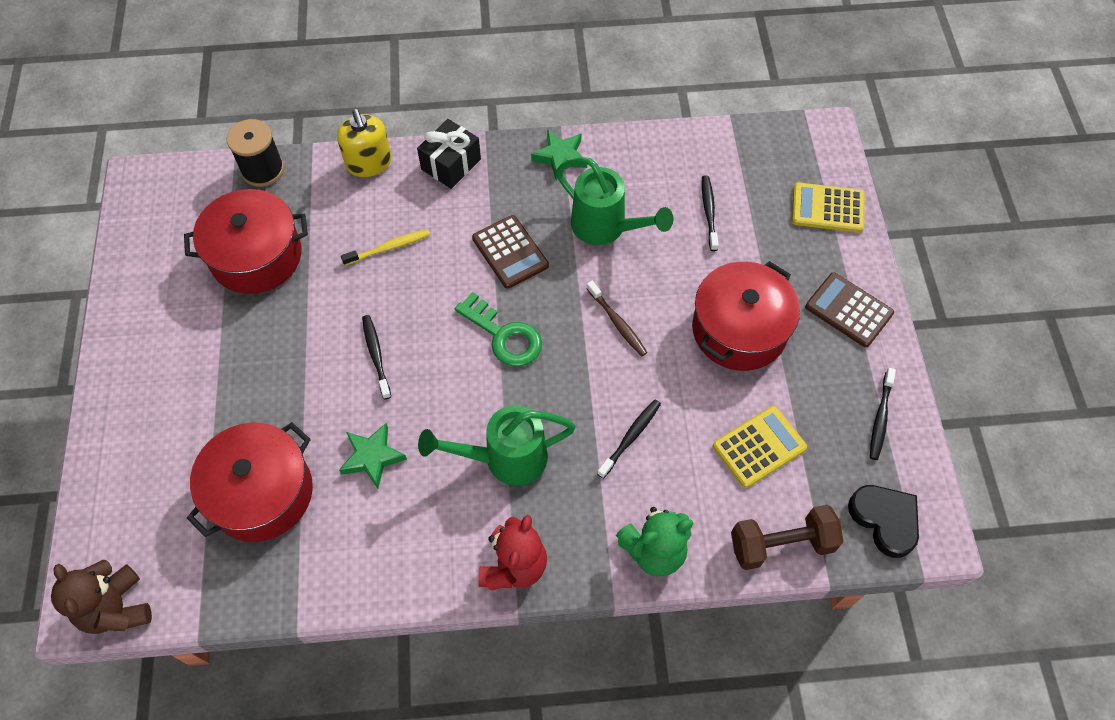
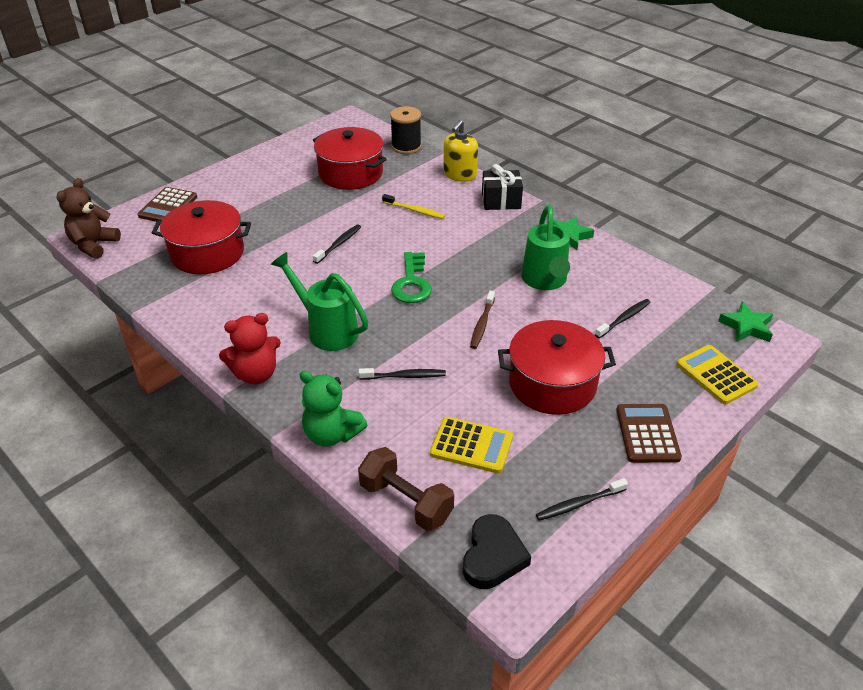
camera: 50 degrees right, 20 degrees down
green star [339,423,407,488] -> green star moved to [718,302,773,342]
brown calculator [472,215,549,289] -> brown calculator moved to [137,187,197,222]

